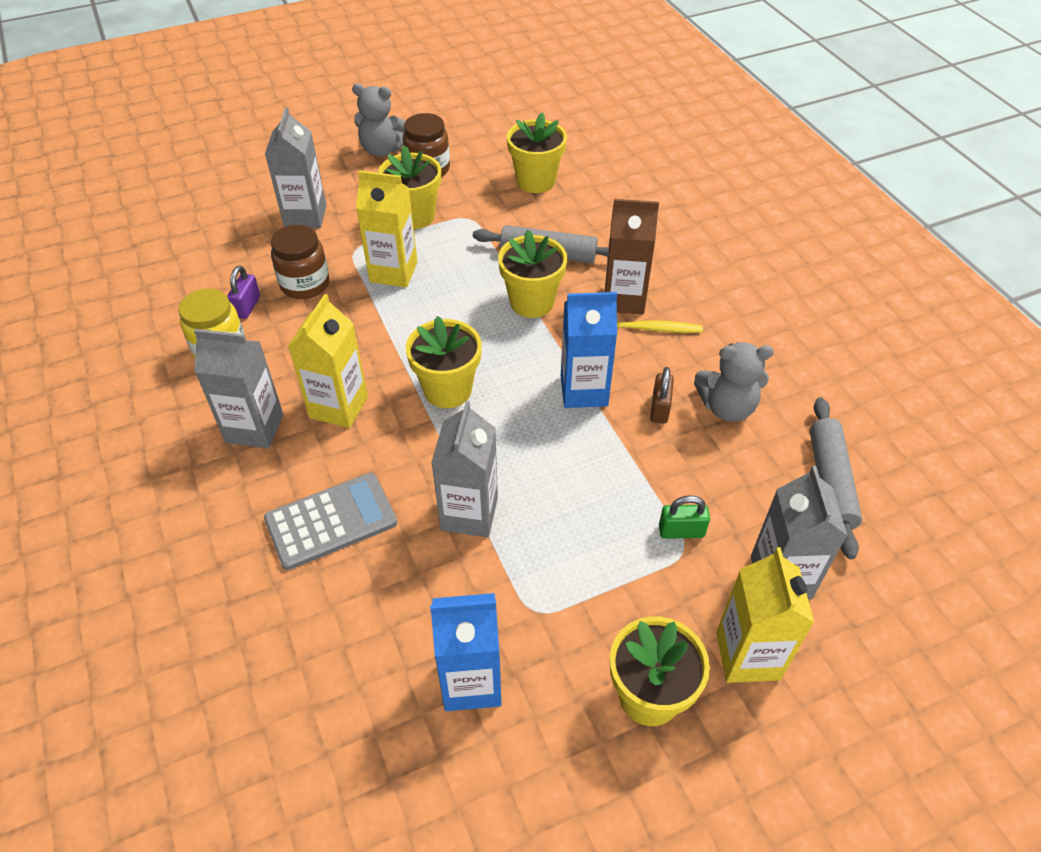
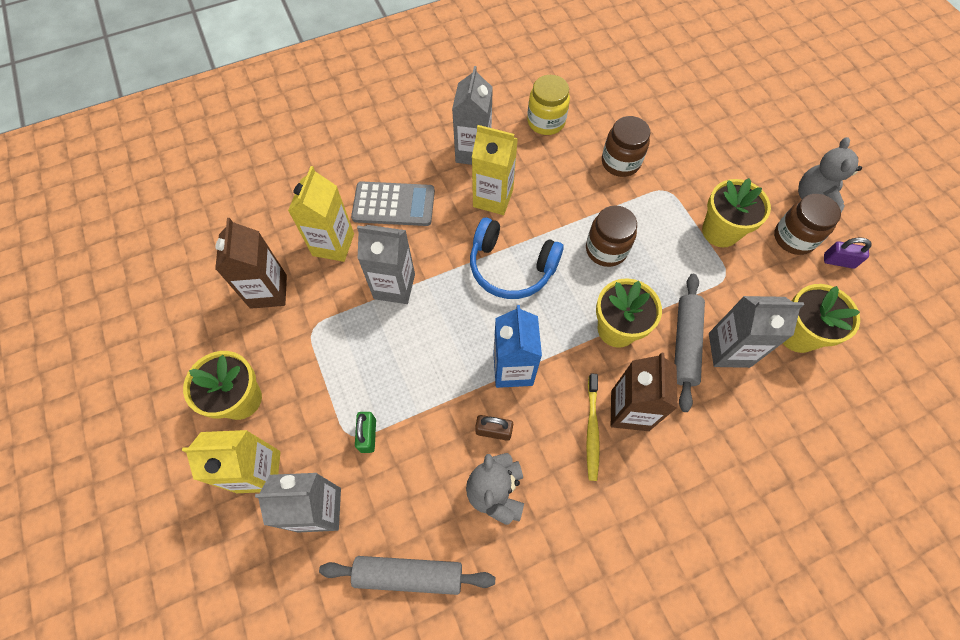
camera: 90 degrees right, 15 degrees up
purple padlock [227,266,260,319] -> purple padlock moved to [824,237,872,269]
grey calculator [264,473,397,570] -> grey calculator turned 60 degrees counterclockwise [351,181,435,226]
grey carton [265,107,327,228] -> grey carton moved to [709,296,804,368]
yellow carton [356,170,418,287] -> yellow carton moved to [288,166,354,262]
yellow flower pot [406,316,482,408] -> blue headphones [470,218,564,299]
blue carton [430,593,502,711] -> brown carton [215,218,287,309]
none -> brown jar [586,206,637,267]

